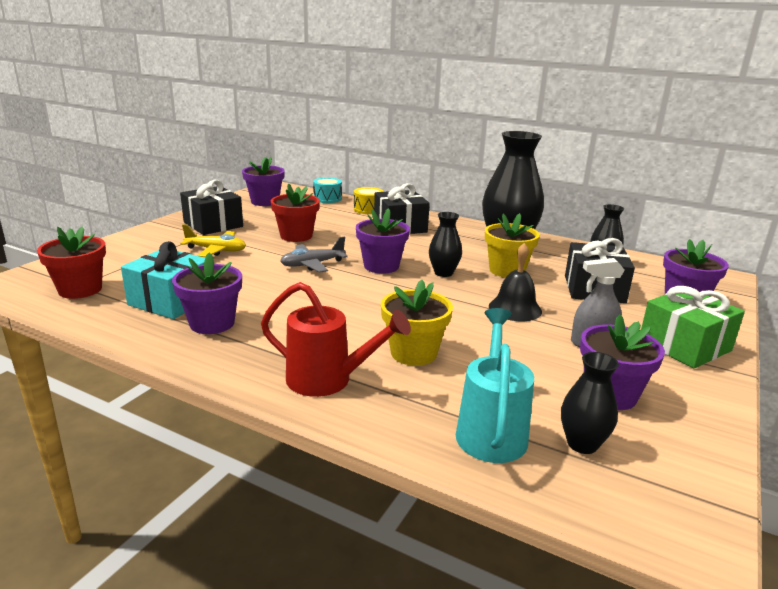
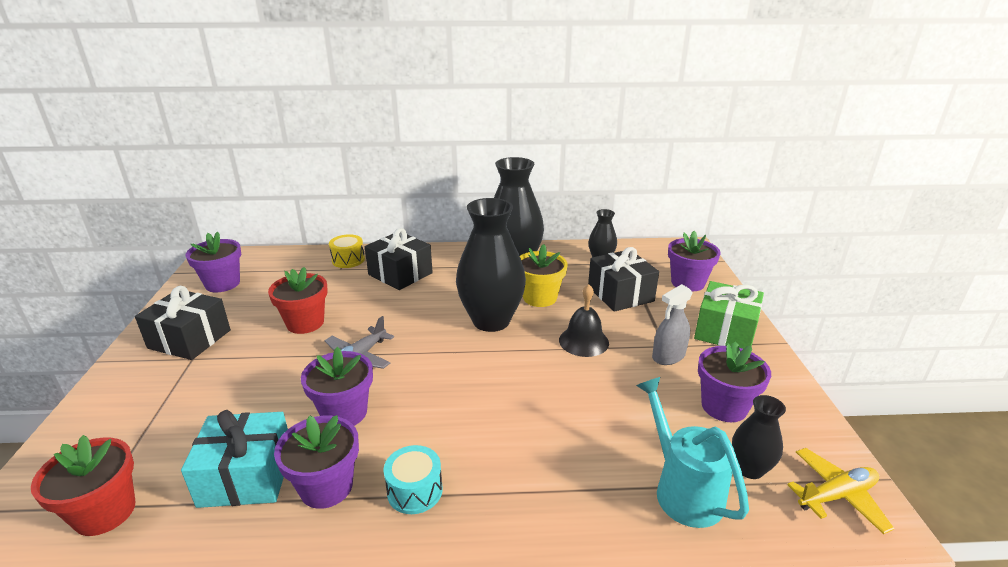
camera: 30 degrees left, 5 degrees up
yellow plane [180,224,246,257] -> yellow plane moved to [787,448,895,534]
red watering can [261,282,411,397] -> none
turquoise drum [313,177,342,203] -> turquoise drum moved to [384,445,443,514]
purple flower pot [356,208,410,274] -> purple flower pot moved to [301,347,373,426]
yellow flower pot [381,280,453,366] -> none
black vase [429,212,462,277] -> black vase [456,198,526,332], size x2.01

